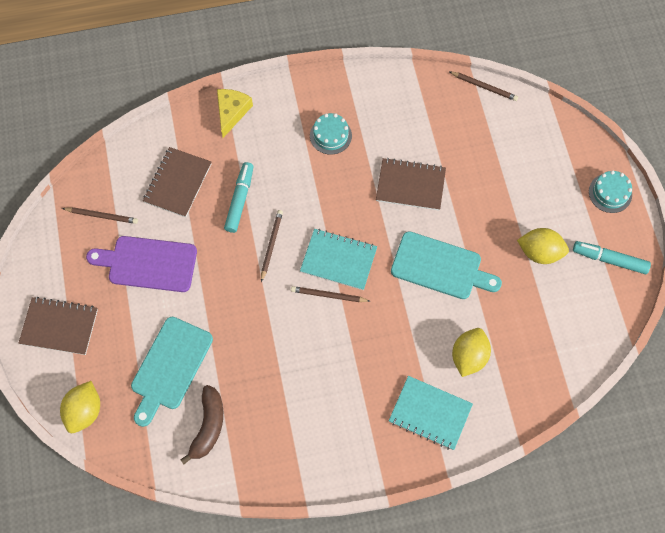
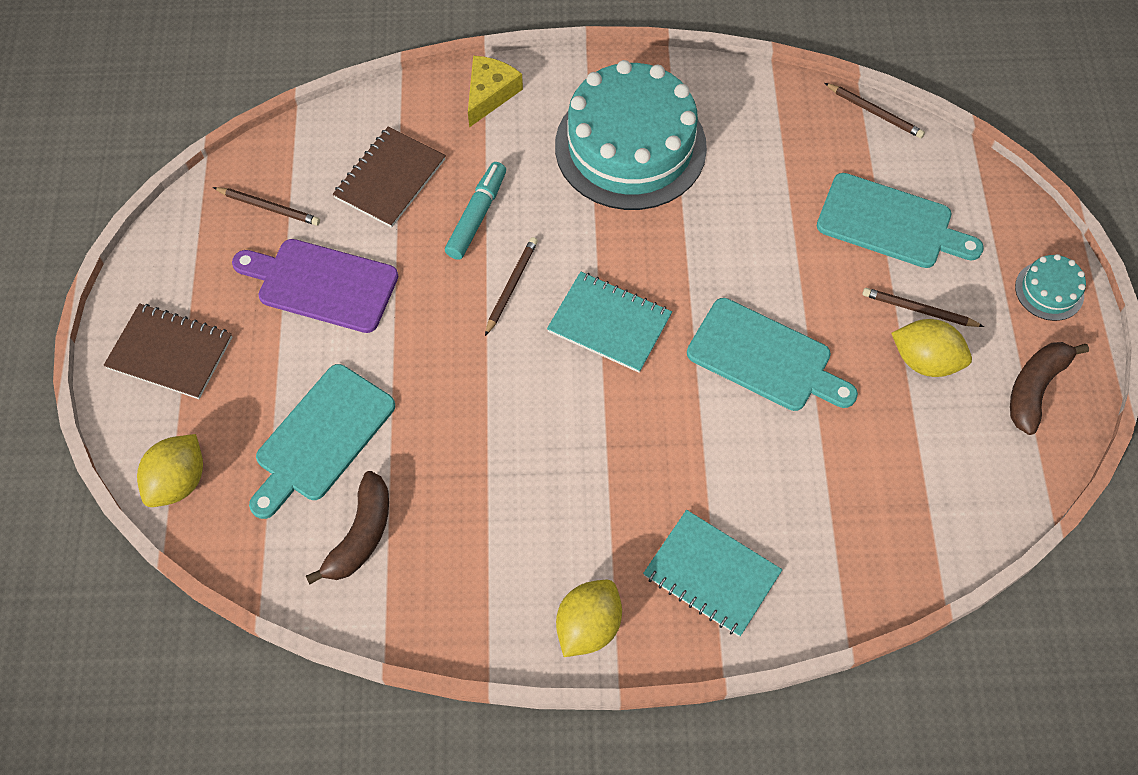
camera: 10 degrees right, 5 degrees down
brown pencil [291,286,370,302] -> brown pencil moved to [862,288,984,327]
turquoise cake [310,113,352,155] -> turquoise cake [555,60,707,210], size x2.37
brown notebook [376,158,446,211] -> none
yellow lemon [452,328,491,377] -> yellow lemon moved to [556,580,622,657]
turquoise marker [573,241,651,274] -> brown banana [1010,342,1089,435]
none -> turquoise cutting board [817,173,984,268]

